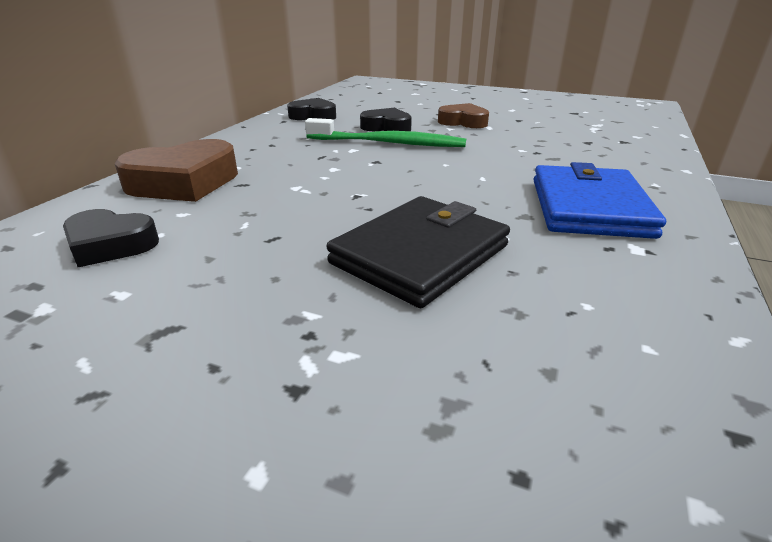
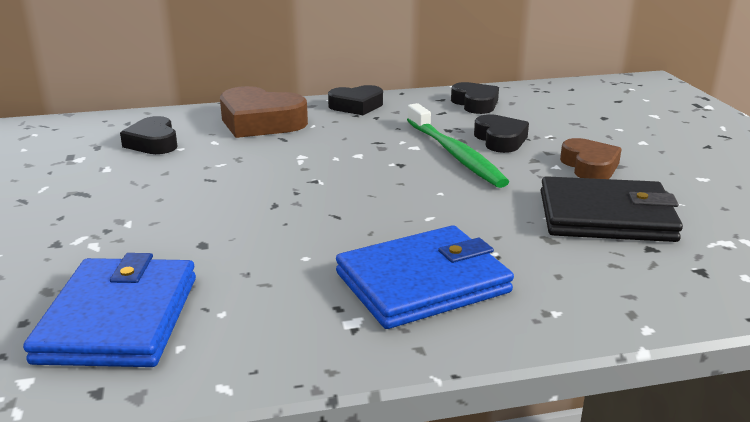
camera: 55 degrees right, 5 degrees down
black wallet [326,196,510,308] -> black wallet moved to [541,176,683,242]
none -> blue wallet [23,253,196,367]
none -> black heart [328,85,383,115]

